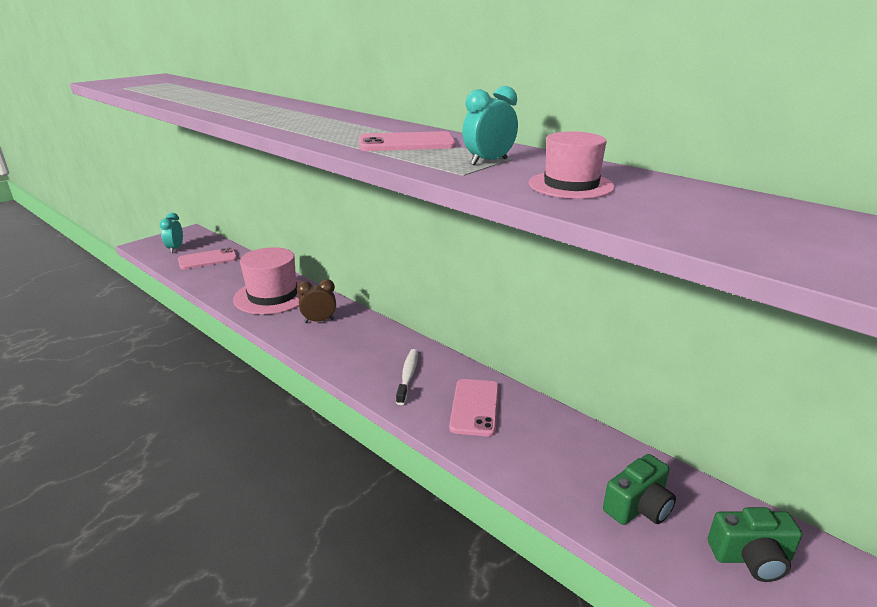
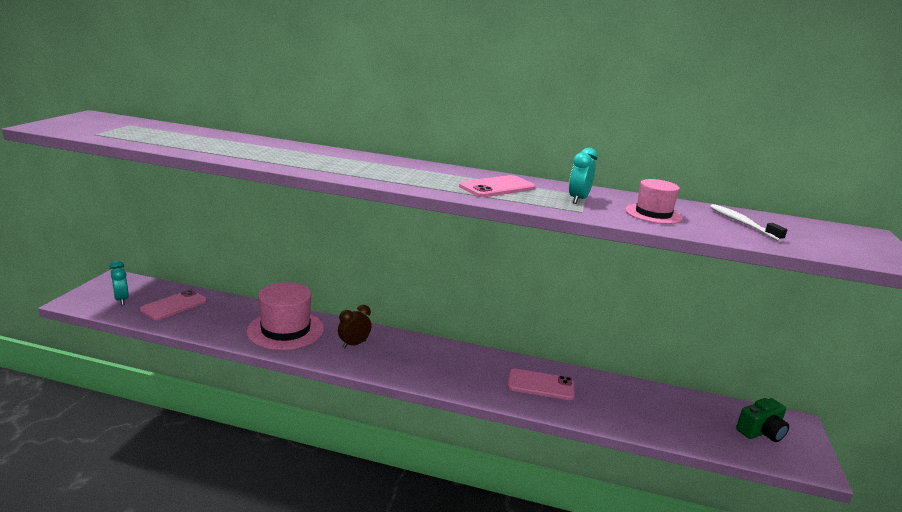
camera: 30 degrees left, 5 degrees down
white toothbrush [396,349,418,405] -> white toothbrush moved to [710,204,787,242]
pink phone [449,379,499,437] -> pink phone turned 60 degrees counterclockwise [507,369,574,400]
green camera [603,454,676,525] -> none

